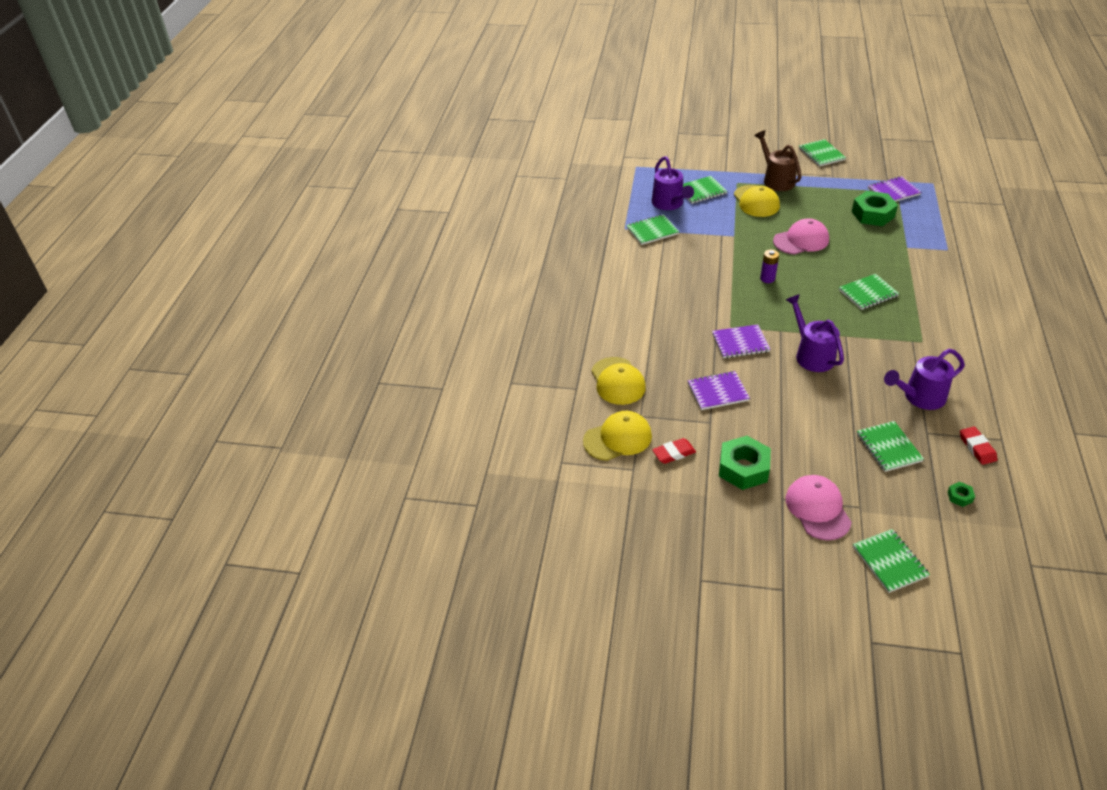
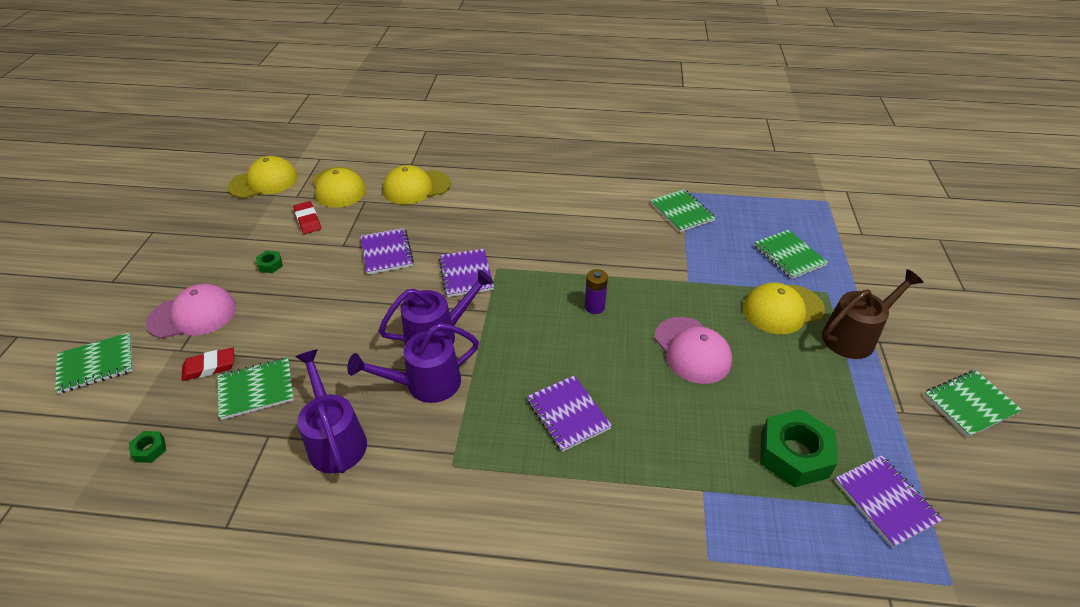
camera: 85 degrees right, 0 degrees up
purple watering can [652,156,694,210] -> purple watering can moved to [347,323,479,403]
green nut [719,436,771,490] -> green nut [256,251,283,273], size x0.44
green notebook [839,274,899,310] -> purple notebook [527,375,612,452]
red eraser [960,426,997,465] -> red eraser moved to [181,347,234,381]
none -> yellow cap [228,156,298,198]

